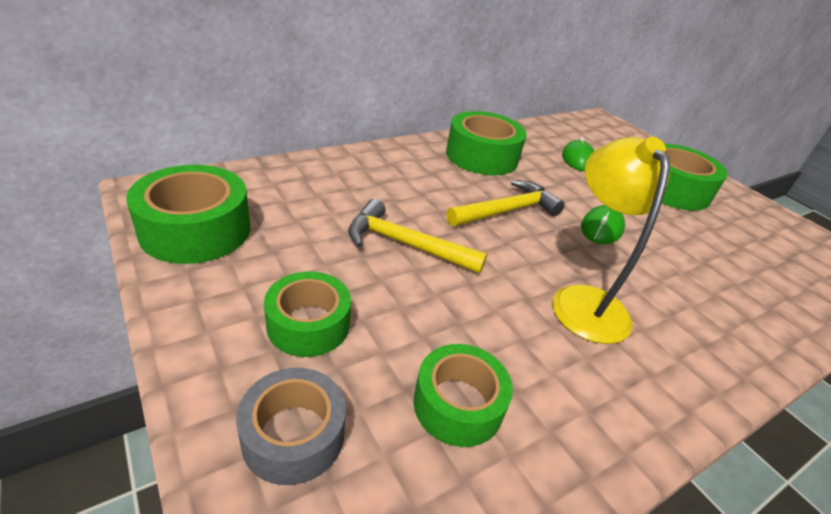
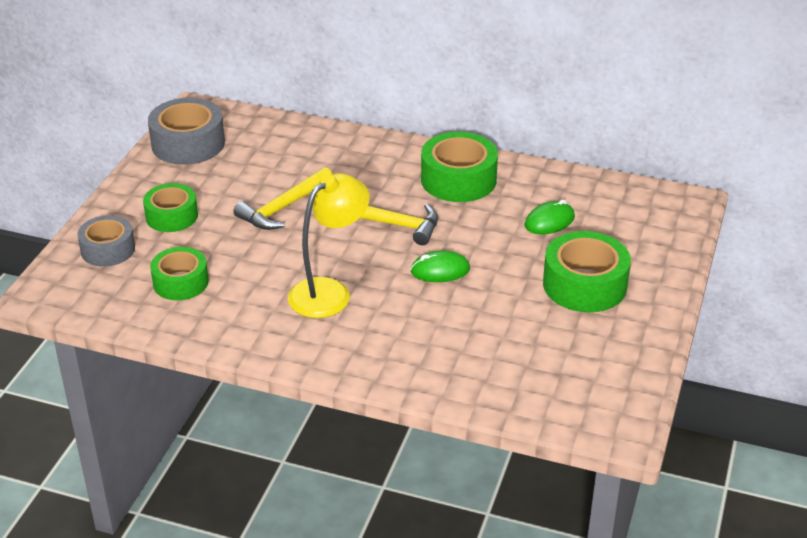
camera: 55 degrees right, 0 degrees up
green tape [126,165,250,264] -> grey tape [148,98,225,165]
yellow hammer [348,199,487,274] -> yellow hammer turned 120 degrees counterclockwise [233,167,332,230]

